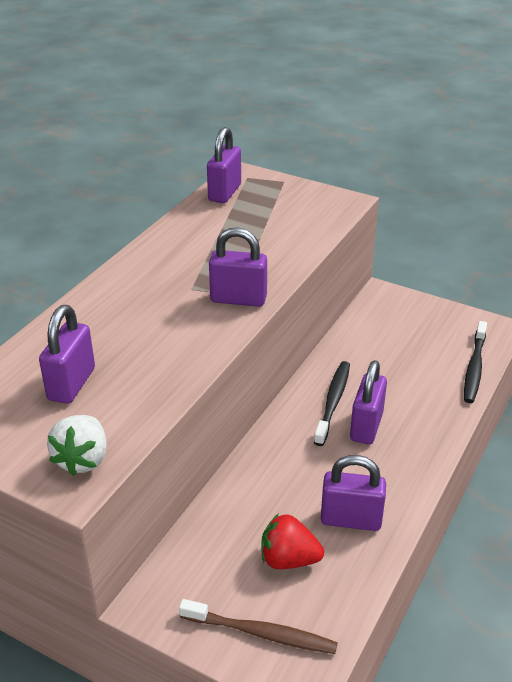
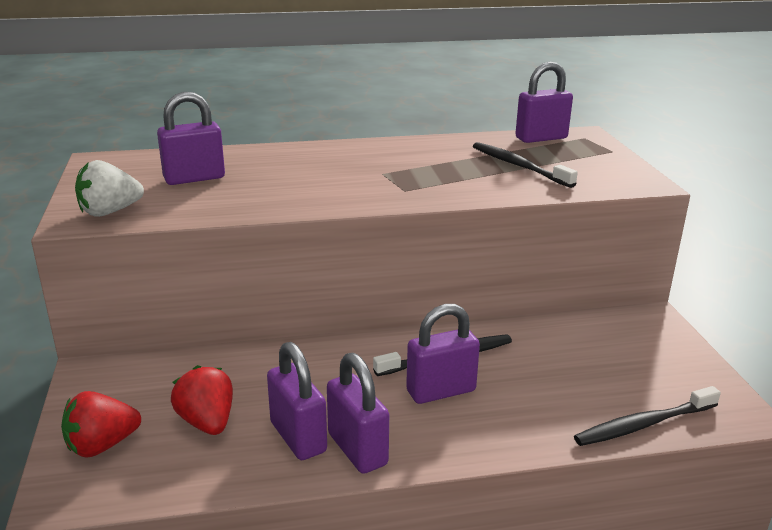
camera: 50 degrees right, 10 degrees down
brown toothbrush [179,599,338,654] -> red strawberry [61,391,141,458]
purple padlock [209,227,267,307] -> purple padlock moved to [327,353,389,474]
none -> black toothbrush [473,142,578,188]

